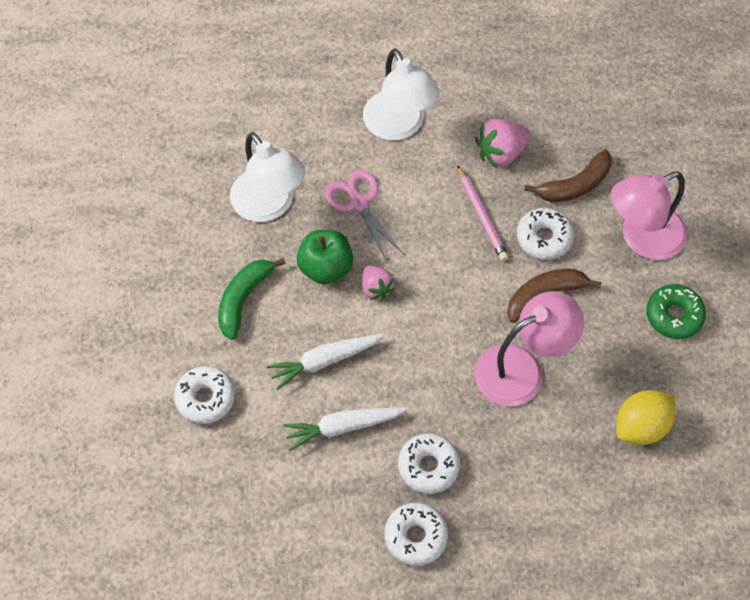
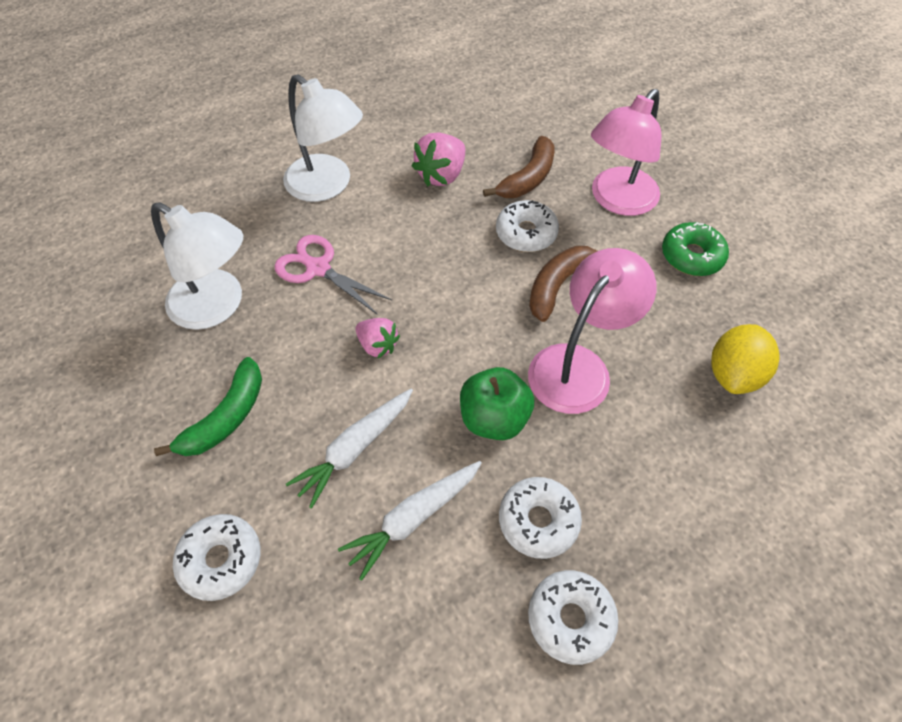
camera: 25 degrees left, 5 degrees down
green banana [218,258,286,340] -> green banana turned 150 degrees counterclockwise [154,357,262,456]
green apple [297,230,353,284] -> green apple moved to [460,367,534,440]
pink pencil [457,165,508,261] -> none

